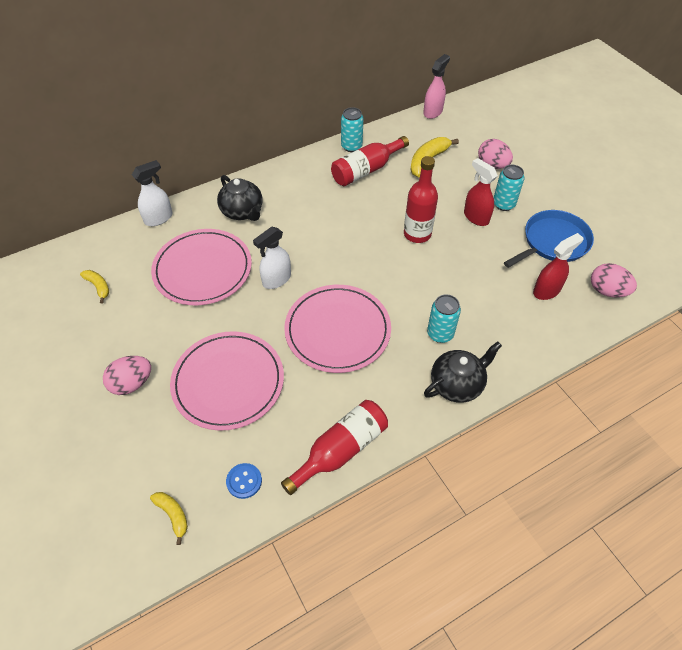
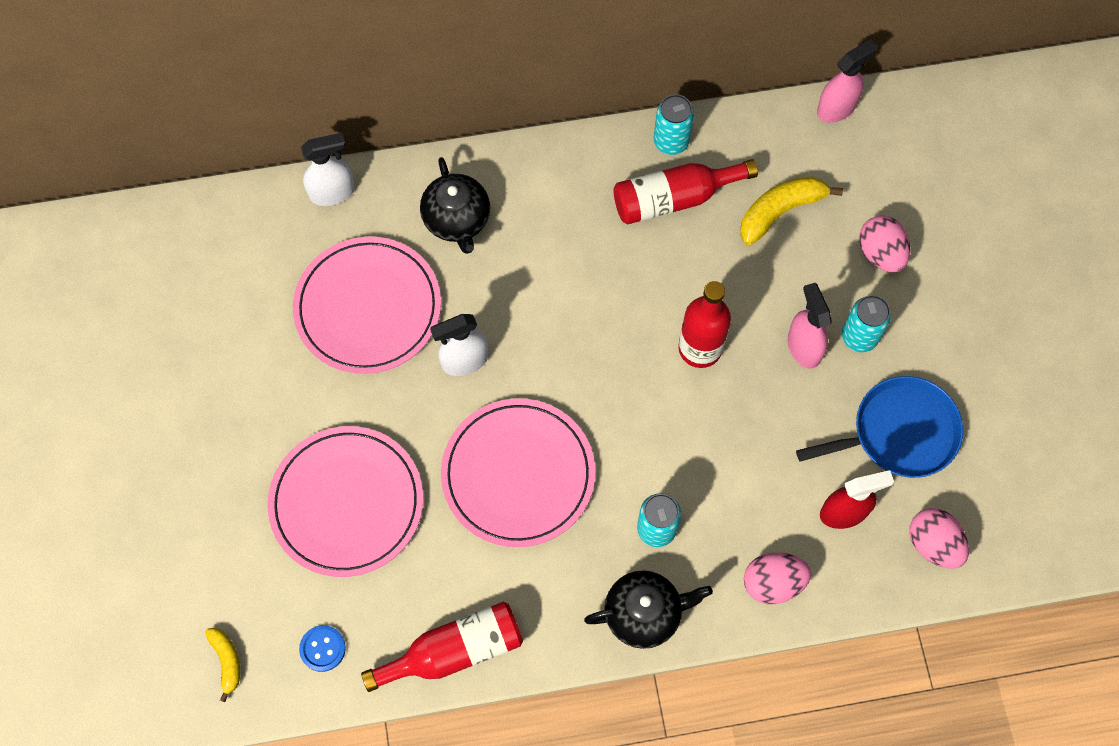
camera: 20 degrees right, 15 degrees up
yellow banana [80,270,109,303] -> none
pink egg [103,356,151,395] -> pink egg moved to [744,553,811,604]
red spray bottle [464,158,498,226] -> pink spray bottle [788,283,832,369]

